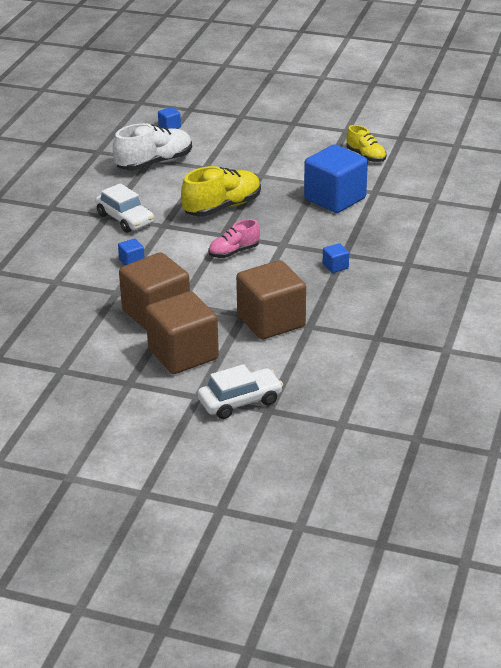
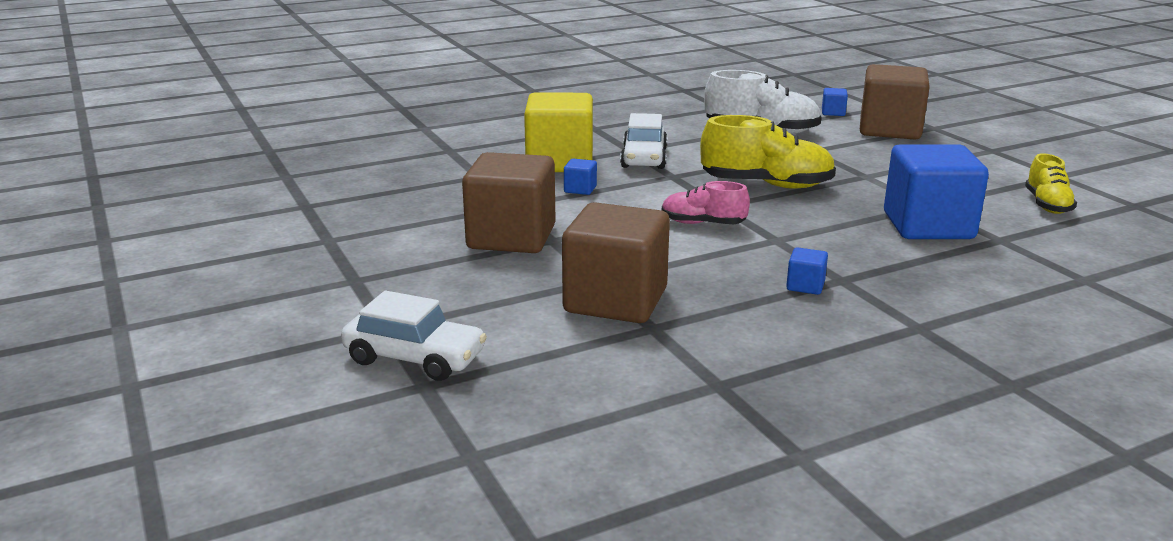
camera: 45 degrees right, 10 degrees down
brown cube [145,291,219,374] -> brown cube moved to [860,64,930,139]
none -> yellow cube [524,92,593,172]

